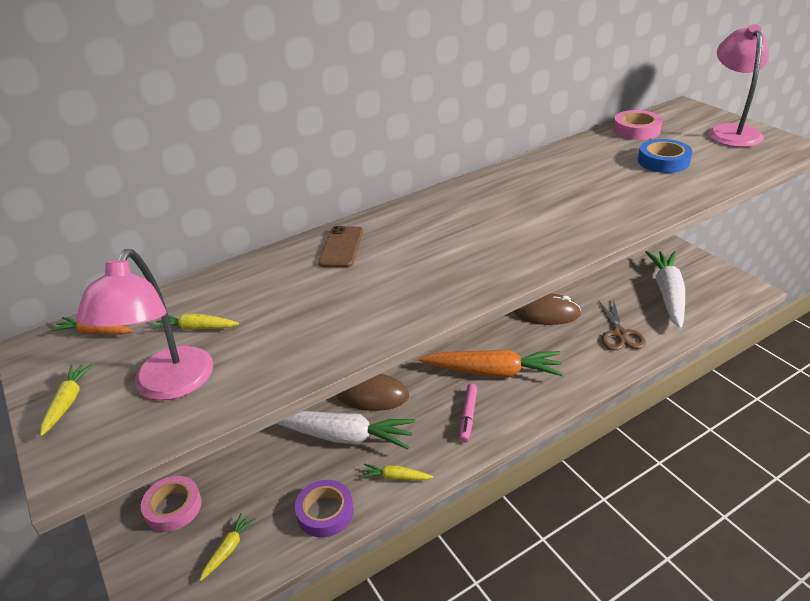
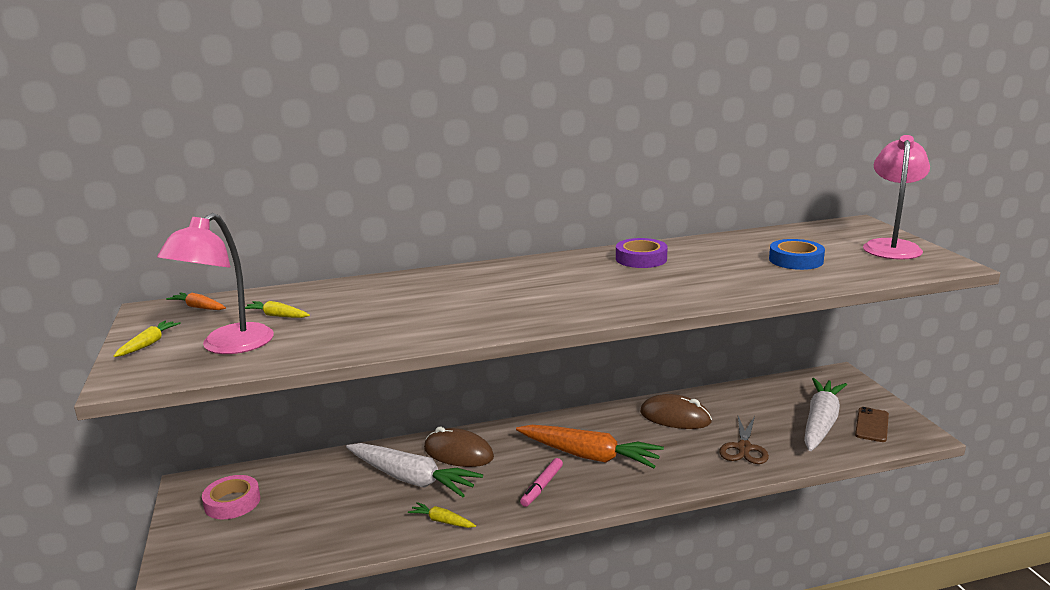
camera: 15 degrees right, 15 degrees down
yellow carrot [200,513,256,581] -> none
purple tape [295,480,354,537] -> purple tape moved to [616,238,668,268]
brown phone [318,226,363,267] -> brown phone moved to [855,407,889,442]
pink tape [613,110,662,140] -> none

